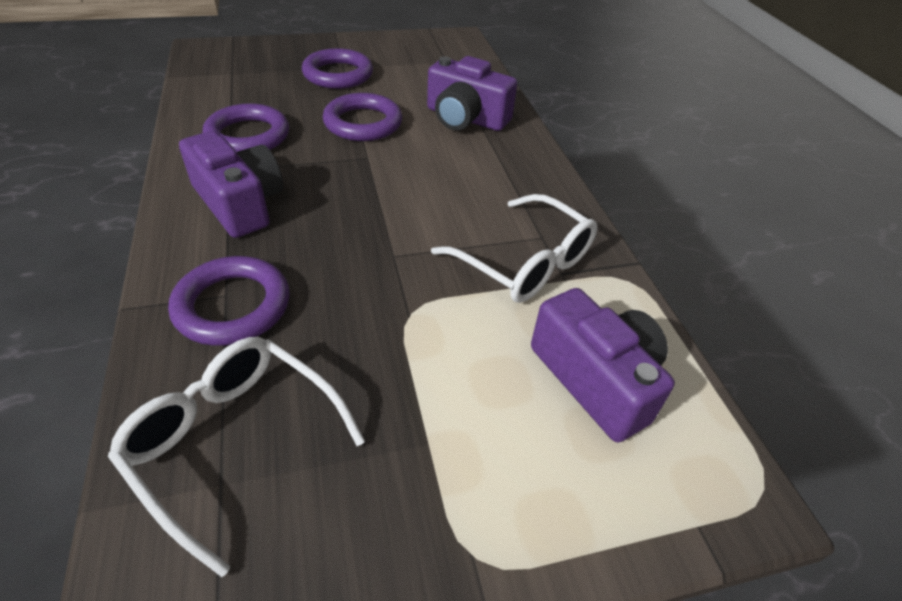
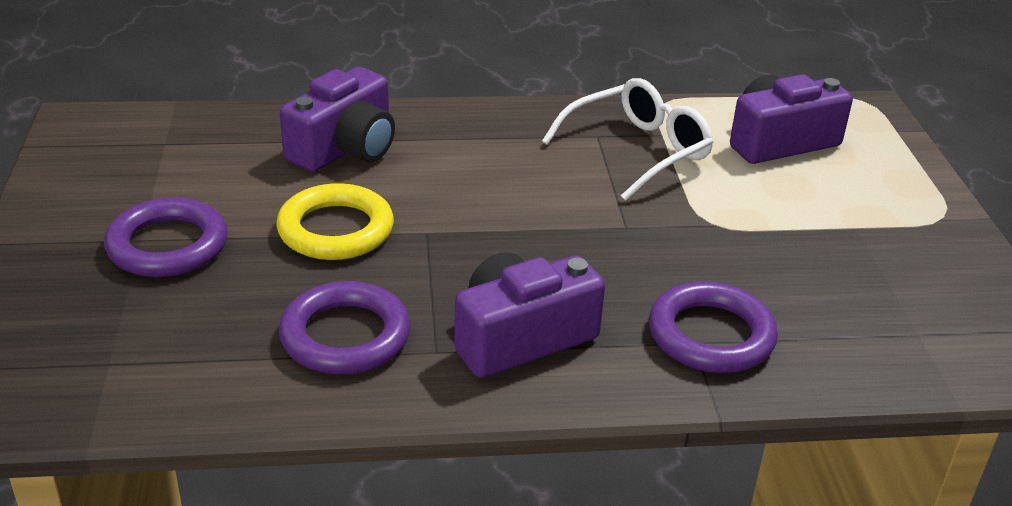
camera: 80 degrees left, 10 degrees down
white glasses [108,337,365,577] -> none
purple ring [323,93,402,141] -> yellow ring [276,183,394,260]

